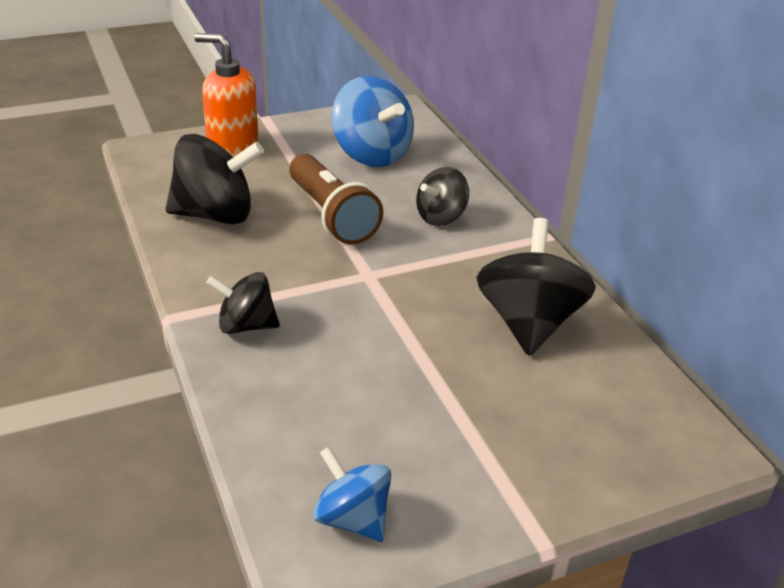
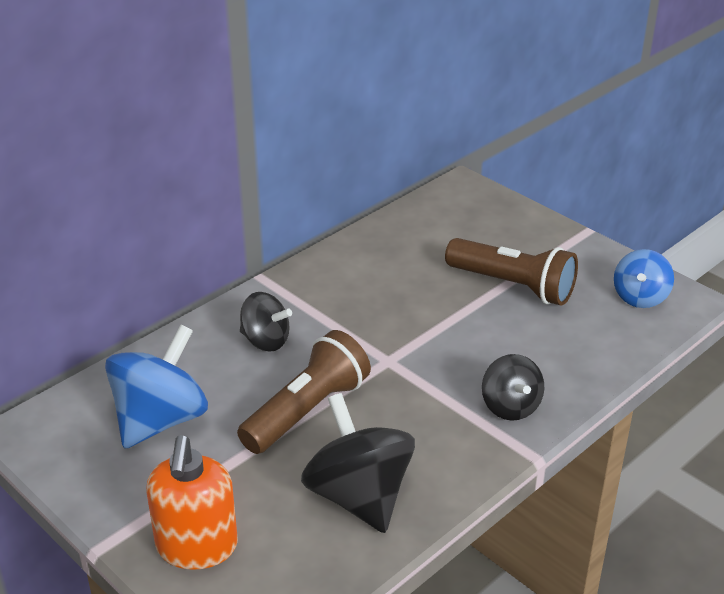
camera: 110 degrees left, 0 degrees up
black spinning top [476,218,596,356] -> none
none -> brown flashlight [445,238,578,305]

